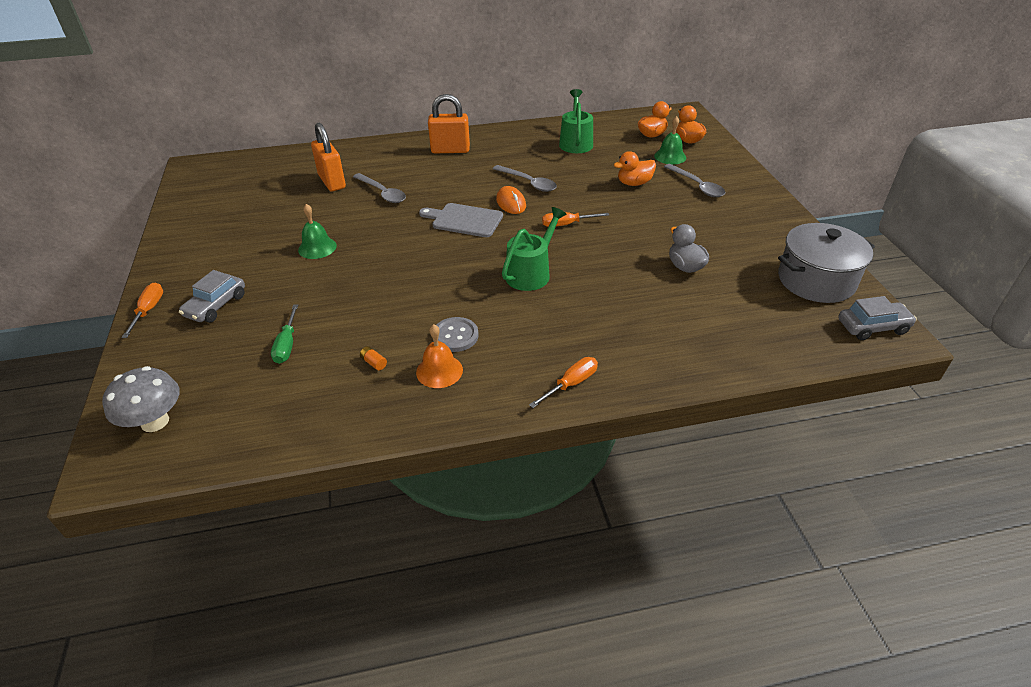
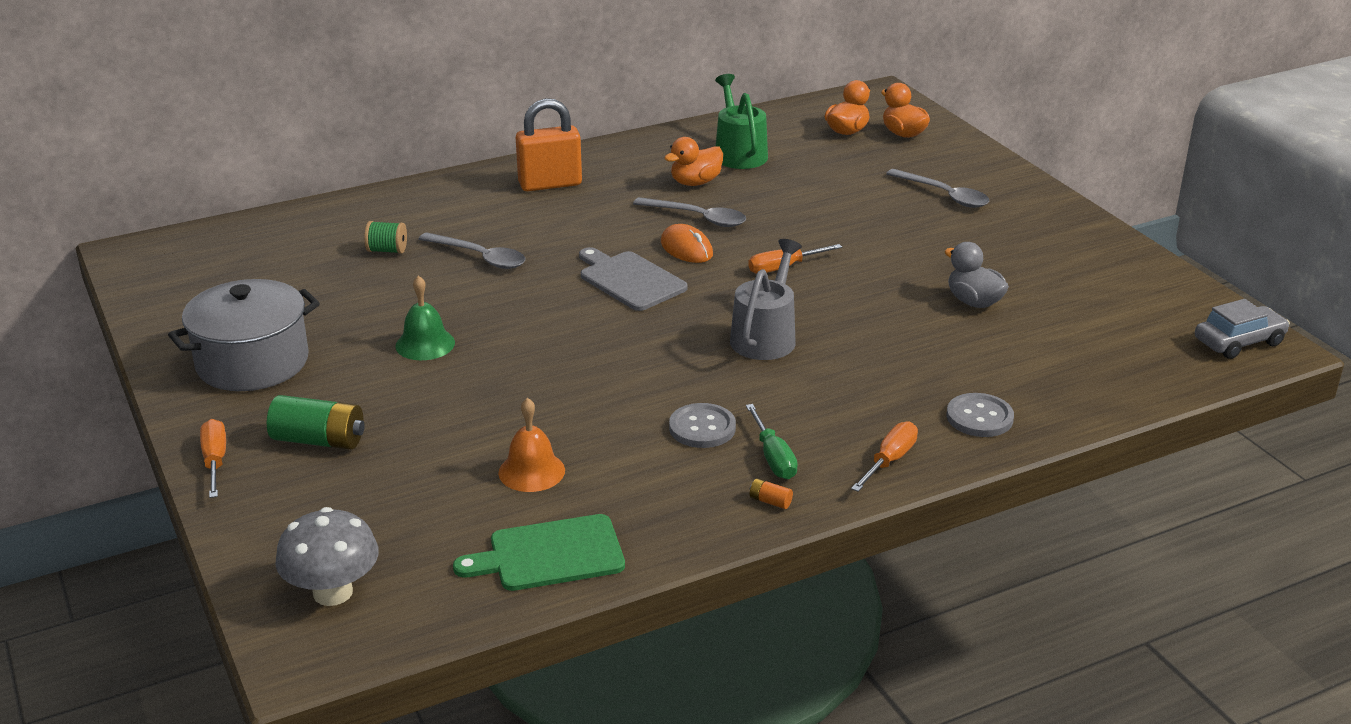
camera: 15 degrees left, 10 degrees down
grey car [179,270,245,323] -> green battery [267,395,365,450]
green screwdriver [271,304,298,364] -> green screwdriver moved to [746,404,798,479]
orange padlock [311,123,346,191] -> green spool [364,221,407,254]
orange battery [360,346,387,370] -> orange battery moved to [750,478,793,509]
orange bell [416,324,463,388] -> orange bell moved to [498,398,565,492]
grey cutting board [419,203,503,237] -> grey cutting board turned 45 degrees clockwise [579,247,688,311]
green watering can [502,207,567,291] -> grey watering can [730,239,802,360]
orange duck [614,151,656,186] -> orange duck moved to [664,137,723,186]
green bell [654,116,686,165] -> none
grey pot [778,223,875,303] -> grey pot moved to [168,279,320,391]
none -> green cutting board [453,514,625,591]
none -> grey button [947,393,1014,437]

